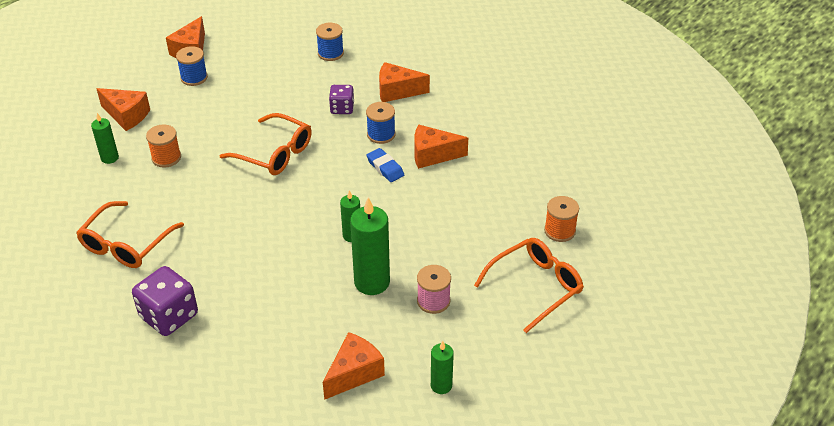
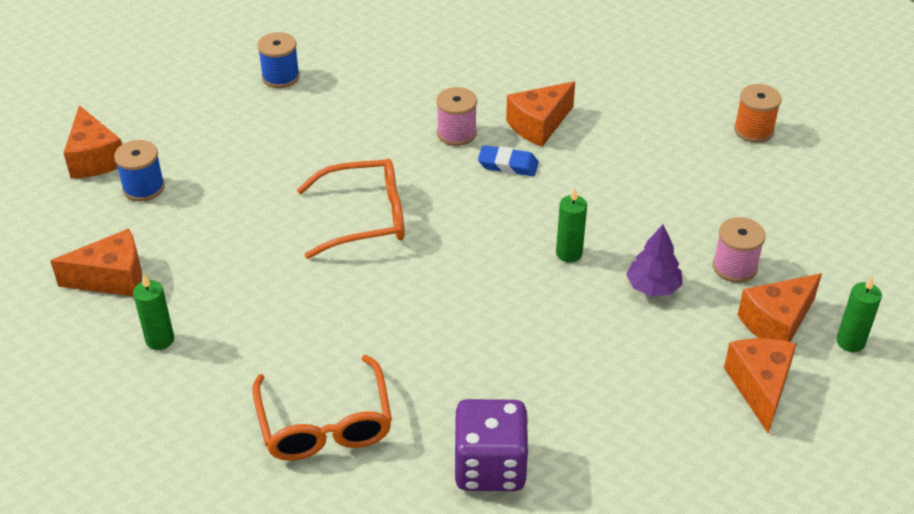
camera: 40 degrees left, 0 degrees up
orange spool [146,124,181,168] -> none
purple dice [329,85,354,114] -> none
green candle [350,197,390,295] -> purple tree [626,225,683,296]
blue spool [366,102,396,144] -> pink spool [436,87,477,146]
orange cheese [379,62,430,102] -> orange cheese moved to [737,273,822,342]
orange glasses [474,238,584,333] -> none

